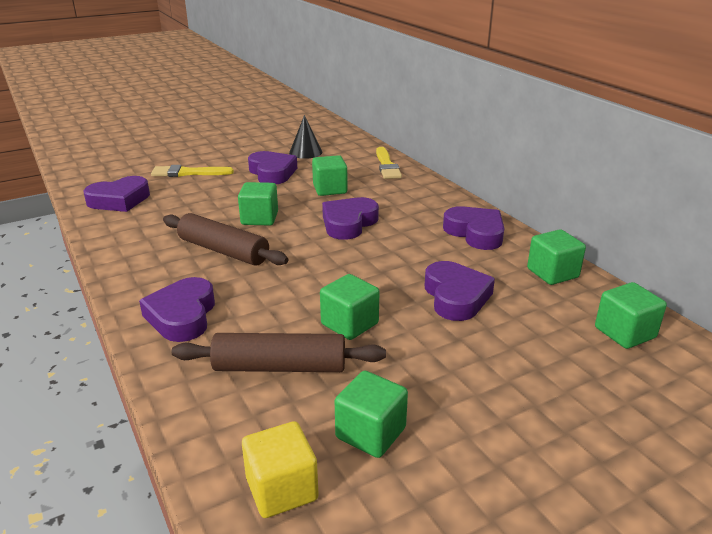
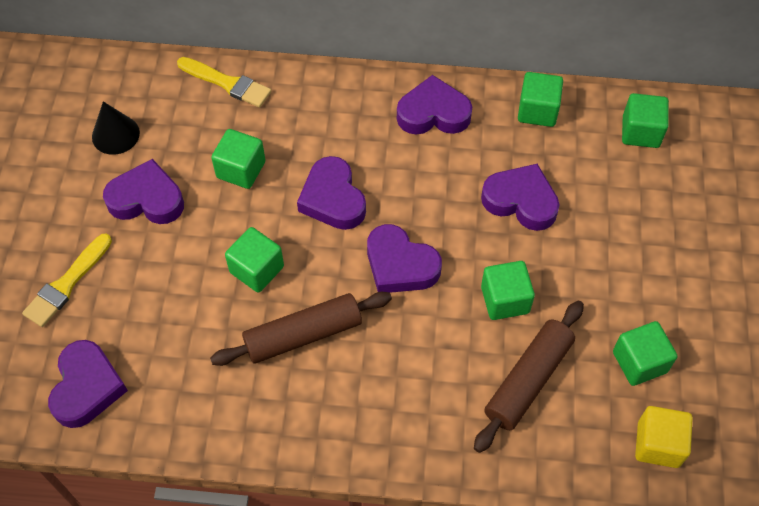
camera: 55 degrees left, 30 degrees up
purple heart [139,277,215,342] -> purple heart moved to [367,224,442,293]

